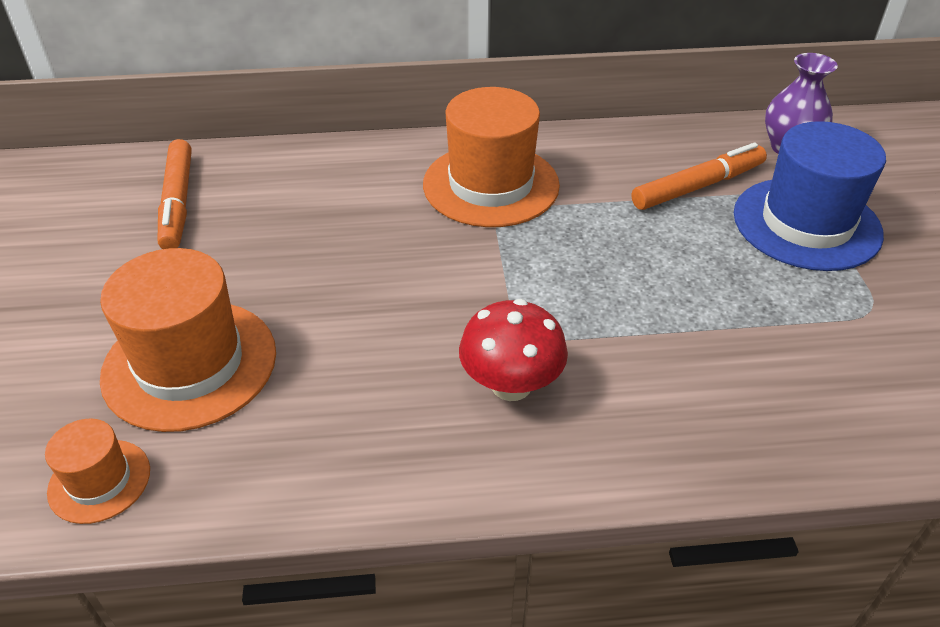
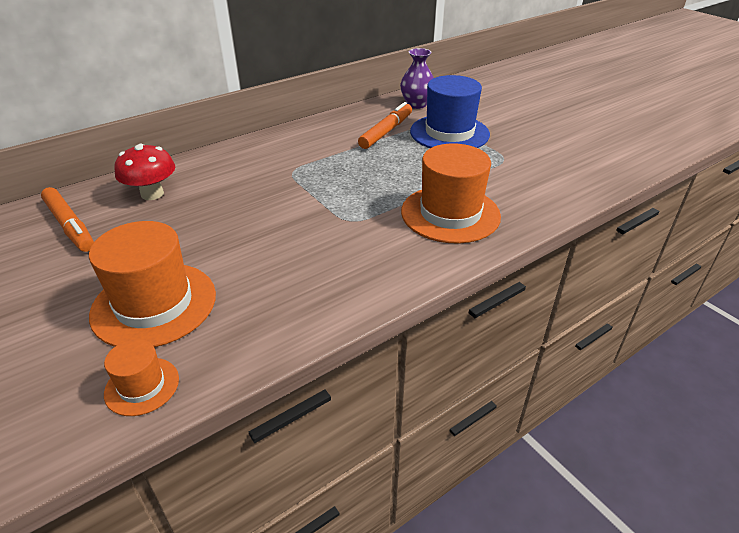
camera: 30 degrees left, 5 degrees down
orange hat [423,87,560,227] -> orange hat moved to [401,143,501,244]
red mushroom [459,299,568,401] -> red mushroom moved to [114,144,175,200]

